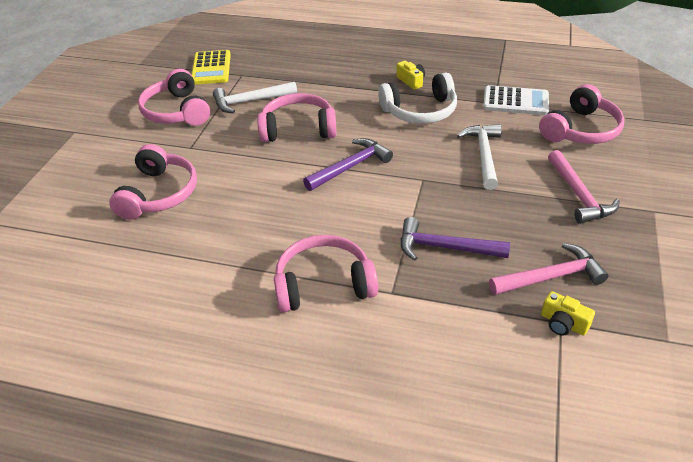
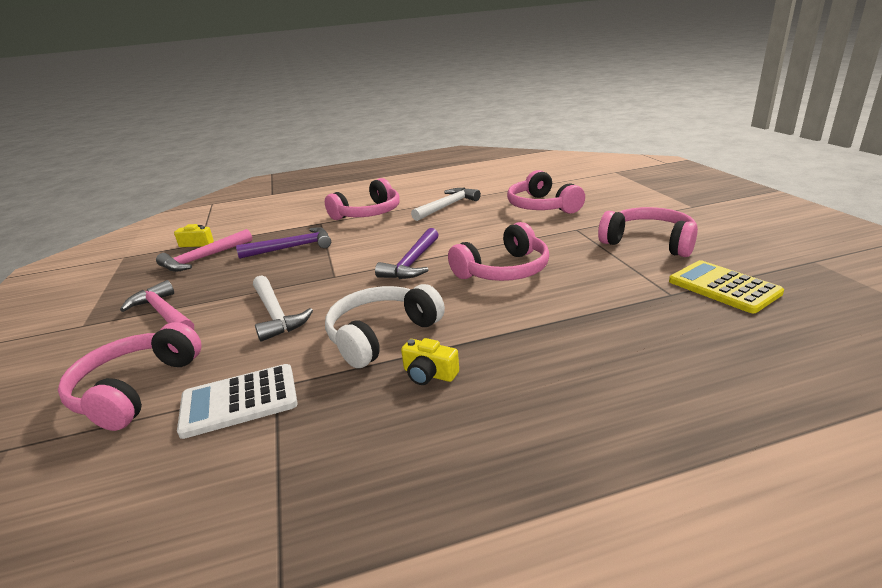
camera: 150 degrees right, 15 degrees down
white hammer [213,82,297,113] -> white hammer moved to [411,188,481,221]

